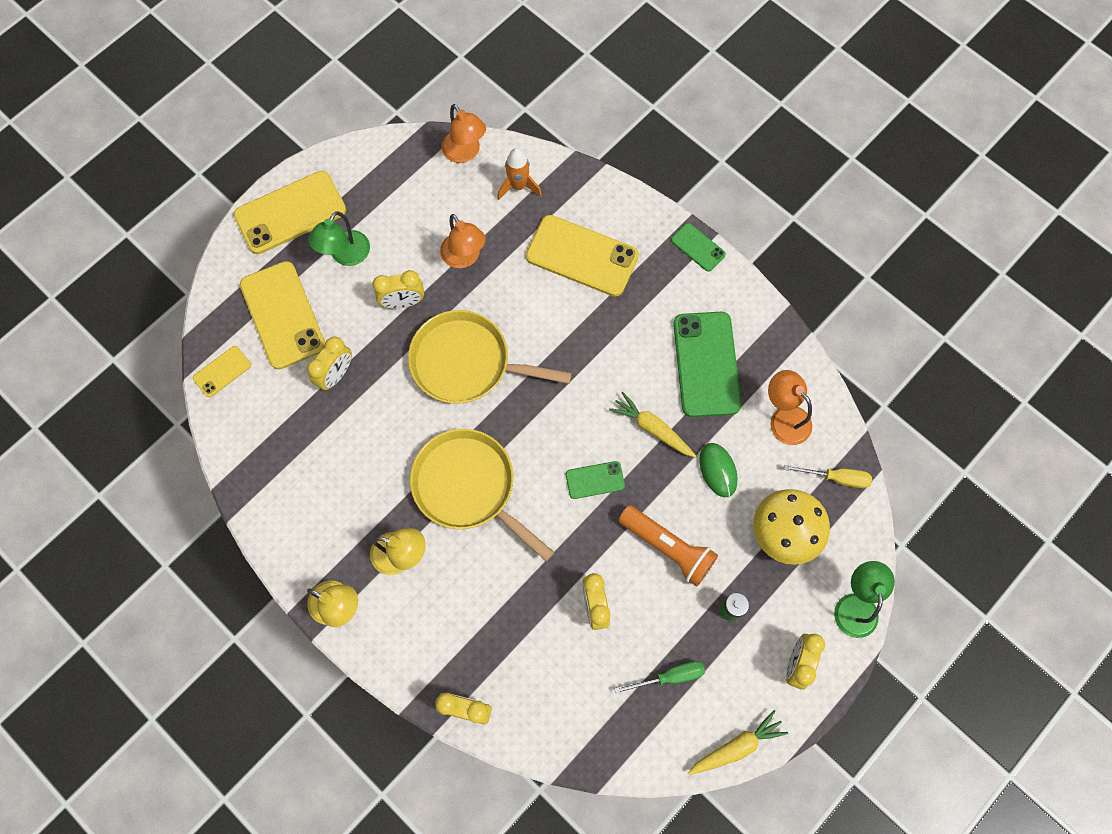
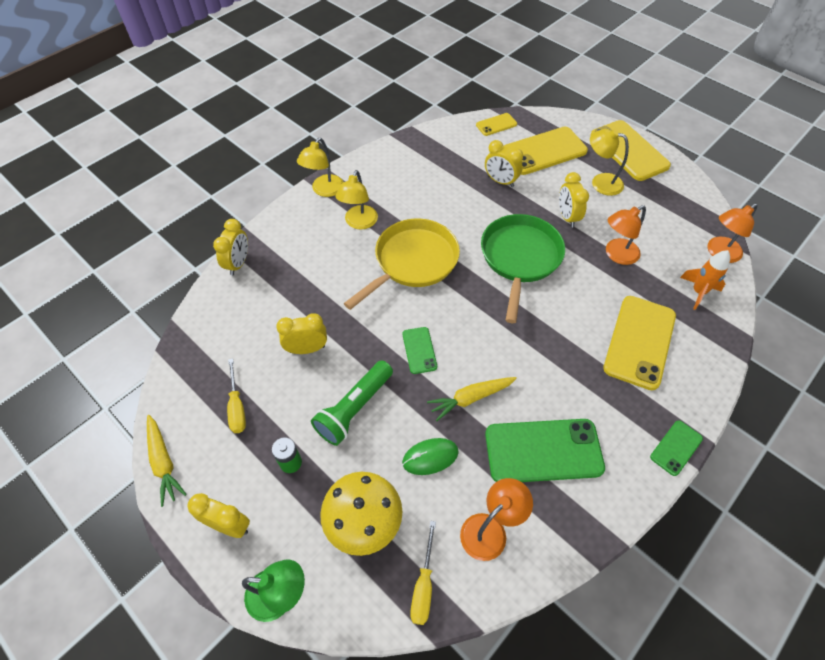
camera: 90 degrees right, 15 degrees down
yellow phone [193,346,251,397] -> yellow phone turned 75 degrees counterclockwise [476,113,517,136]
green lamp [308,211,370,266] -> yellow lamp [590,129,629,196]
yellow pan [408,310,572,404] -> green pan [481,214,565,323]
yellow carrot [609,392,696,457] -> yellow carrot turned 150 degrees counterclockwise [427,377,517,421]
green screwdriver [614,661,705,694] -> yellow screwdriver [227,358,246,433]
orange flashlight [618,505,718,587] -> green flashlight [311,360,393,446]

